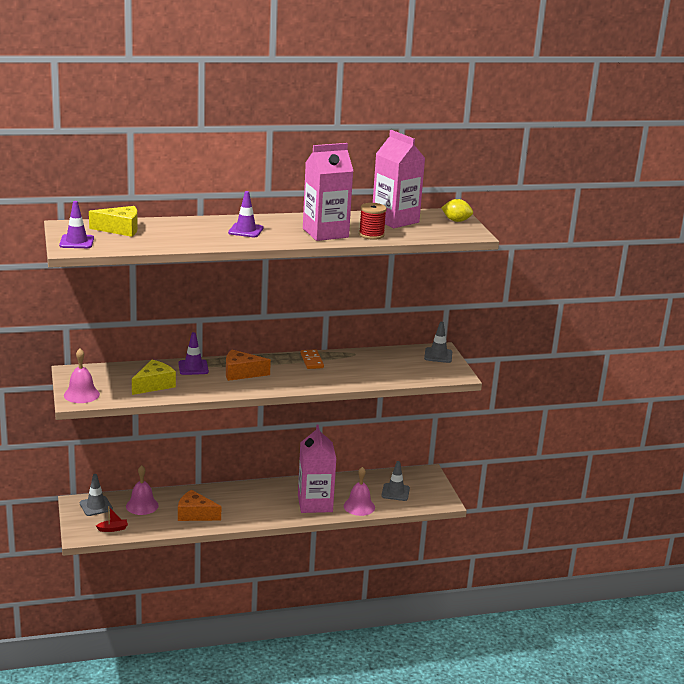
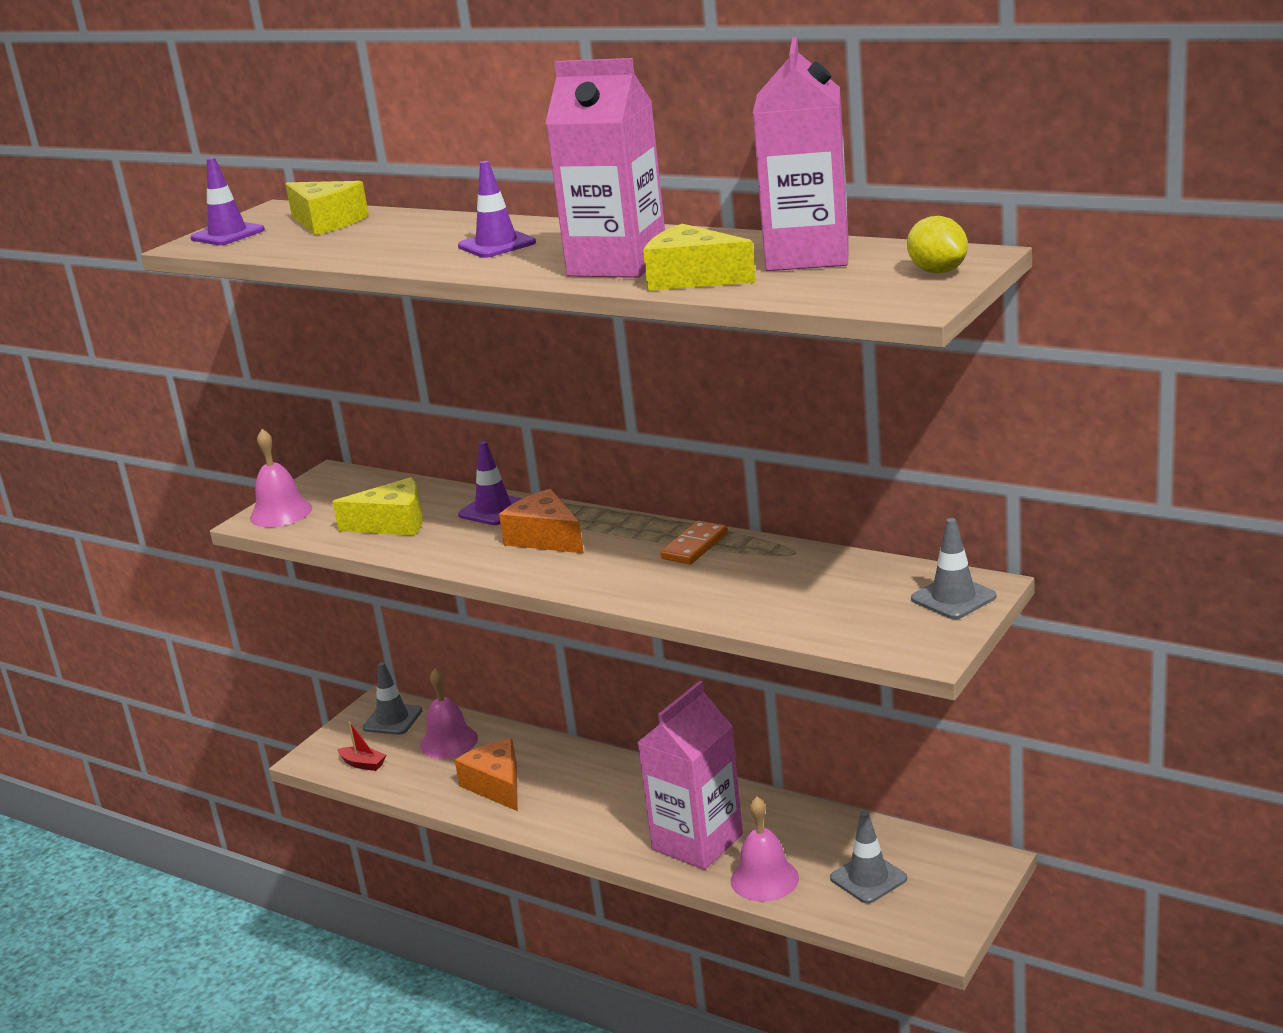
camera: 50 degrees right, 0 degrees up
red spool [359,203,387,240] -> yellow cheese [643,224,756,291]

